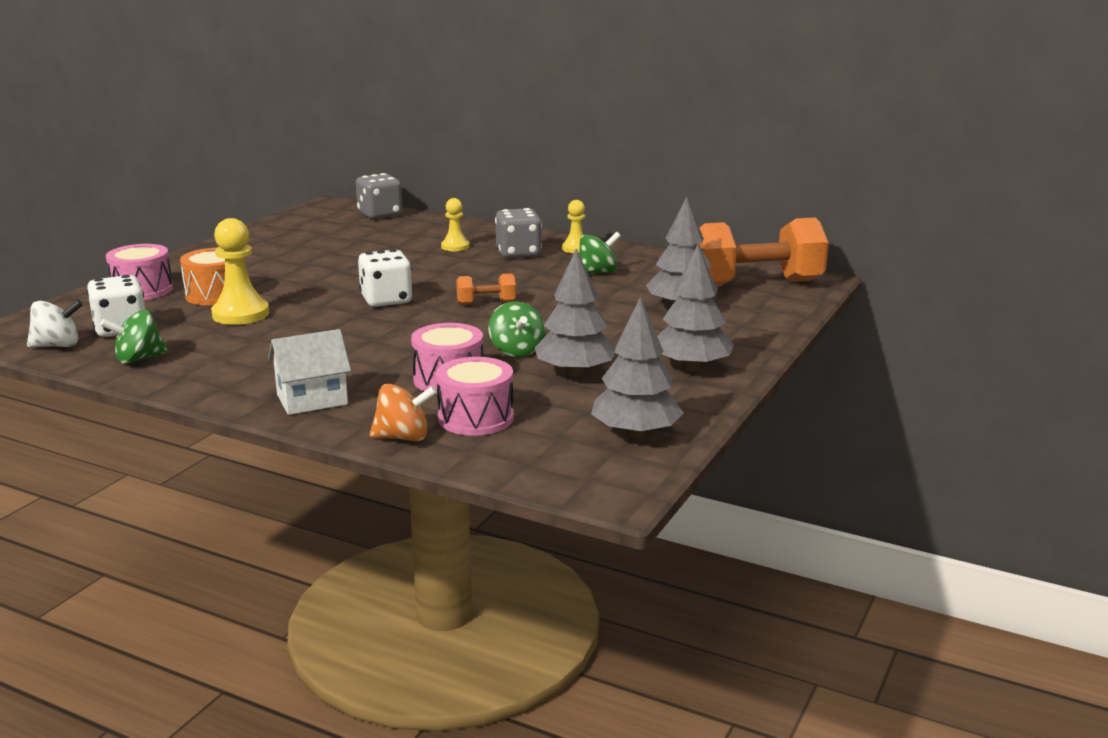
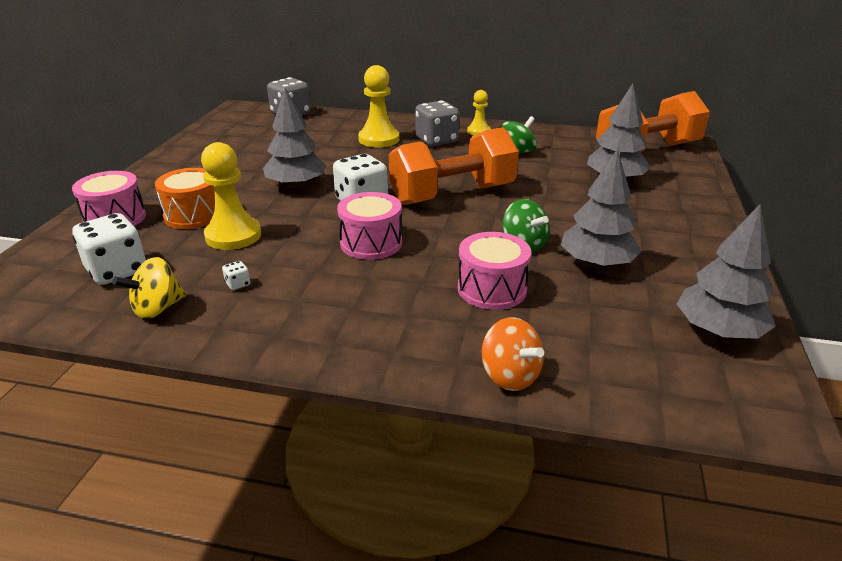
camera: 15 degrees left, 10 degrees up
white spinning top [27,300,83,347] -> none
green spinning top [100,310,168,364] -> yellow spinning top [112,257,186,319]
white house [268,329,351,415] -> none
orange spinning top [370,384,437,441] -> orange spinning top turned 75 degrees clockwise [482,317,544,391]
pink drum [436,357,514,436] -> pink drum moved to [337,192,402,260]
yellow pawn [441,198,469,251] -> yellow pawn [358,65,399,147], size x1.69
orange dumbbell [456,273,516,305] -> orange dumbbell [389,127,519,205], size x2.30
grey tree [657,244,734,371] -> grey tree moved to [263,88,326,189]
none -> white dice [222,261,250,290]

